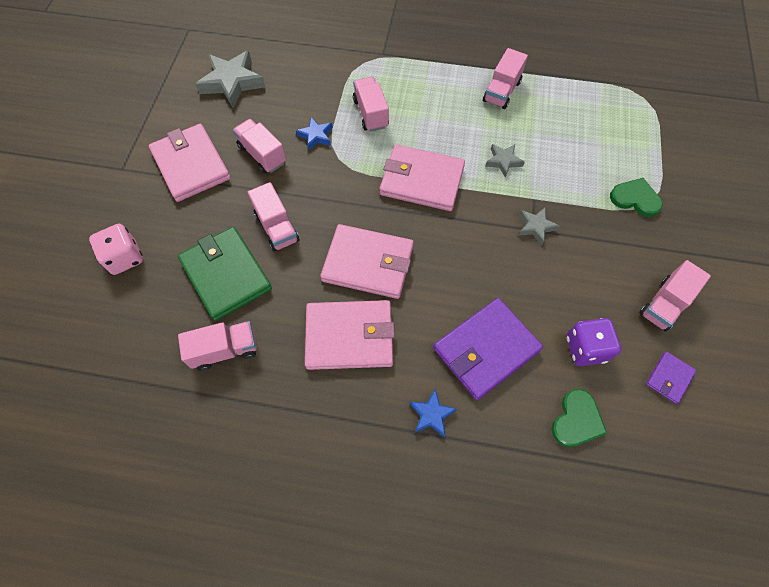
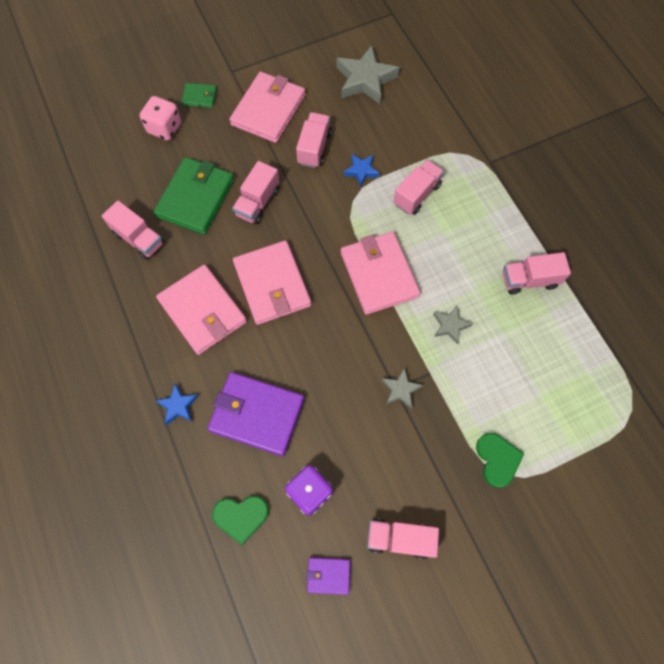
camera: 55 degrees right, 5 degrees up
none -> green wallet [182,83,217,108]

